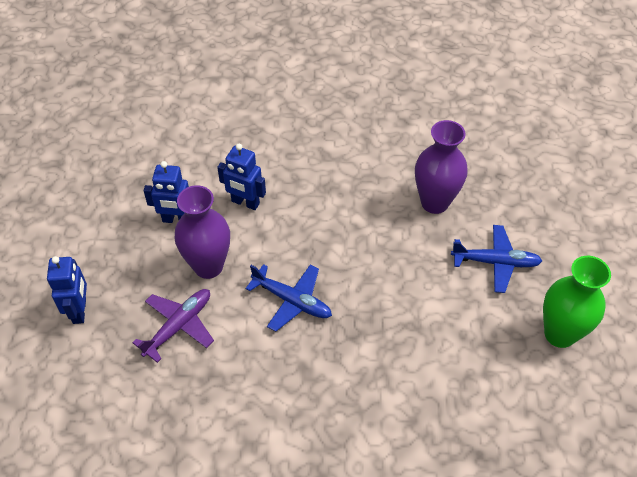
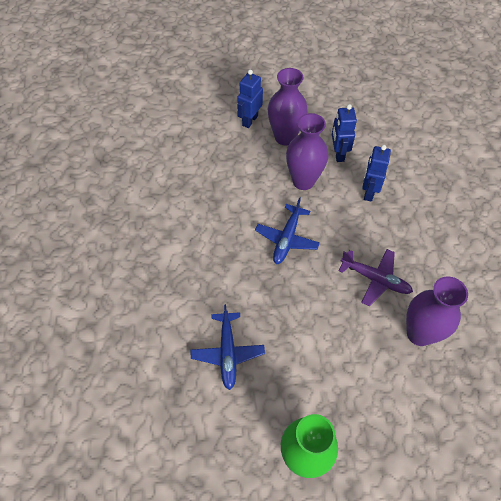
camera: 80 degrees right, 5 degrees up
blue robot [47,256,87,324] -> blue robot turned 135 degrees clockwise [237,70,263,128]
purple plane [132,289,214,363] -> purple plane moved to [339,249,413,306]
blue plane [451,225,542,293] -> blue plane moved to [191,304,265,390]
none -> purple vase [268,68,308,145]

